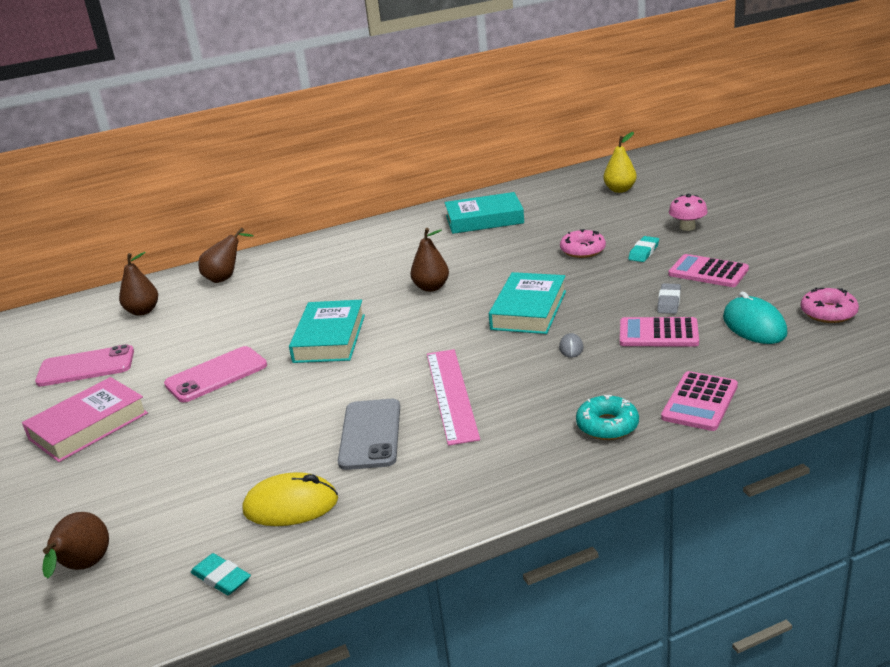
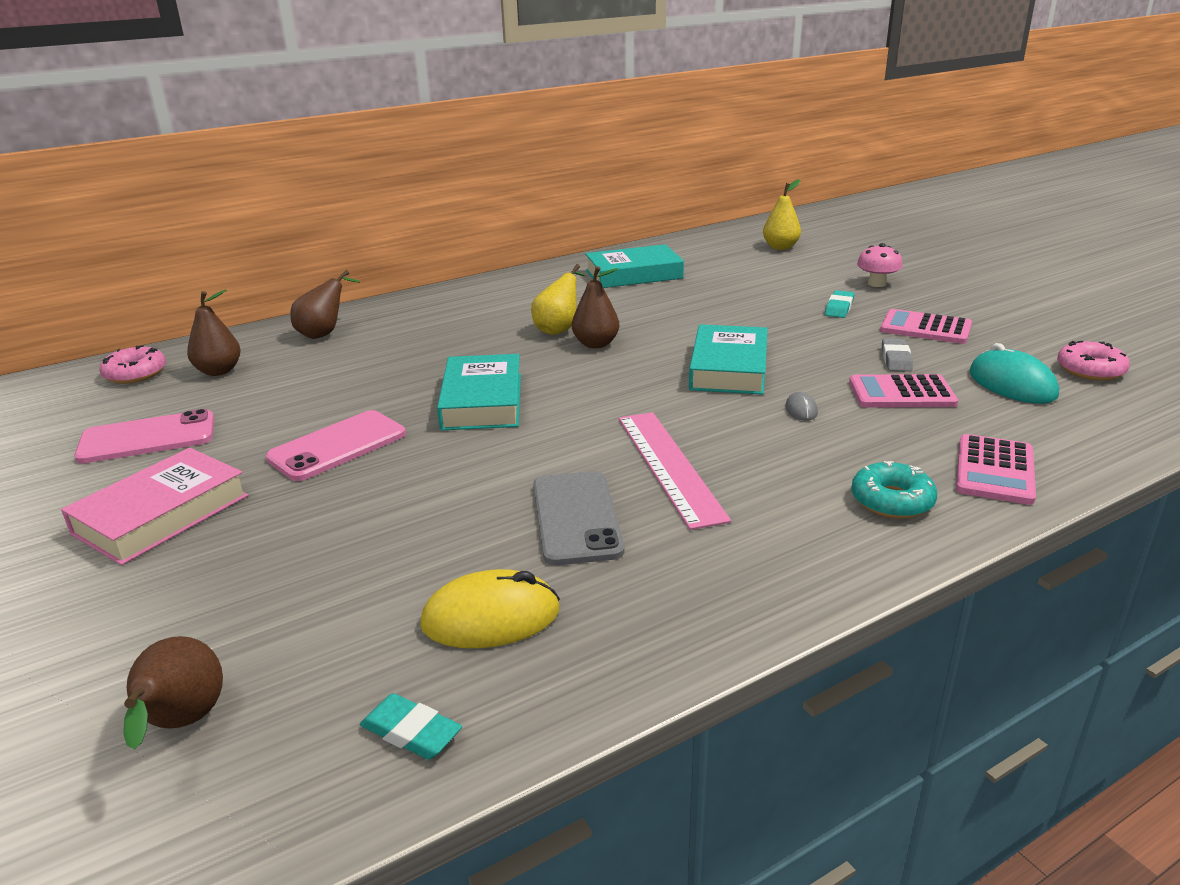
camera: 10 degrees left, 0 degrees up
pink donut [560,229,606,258] -> pink donut moved to [99,345,166,384]
none -> yellow pear [531,264,586,335]

